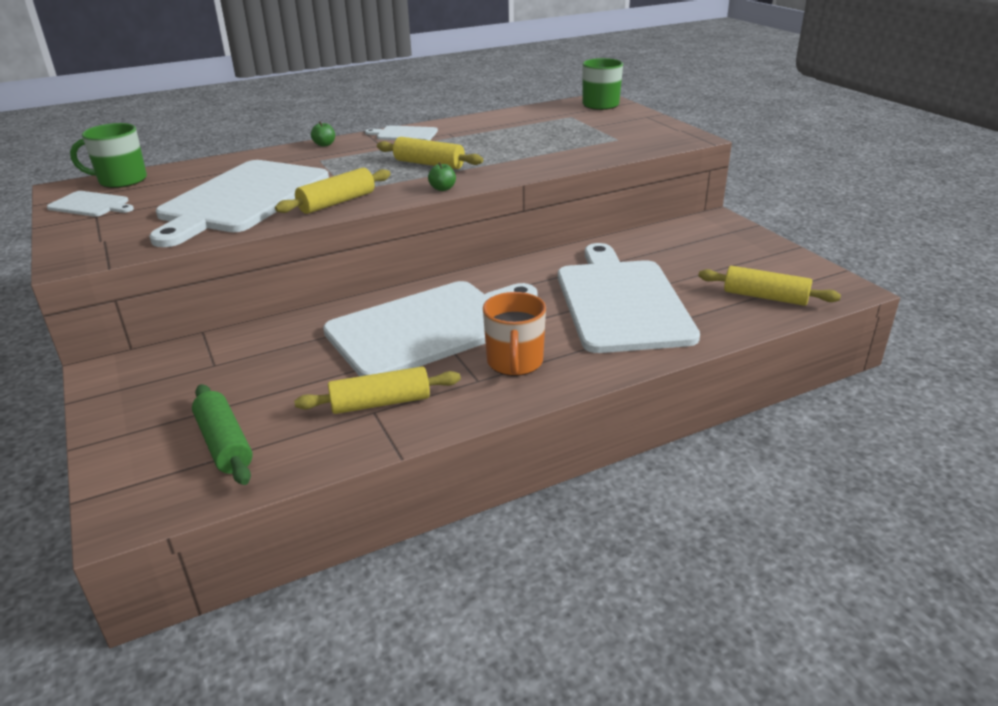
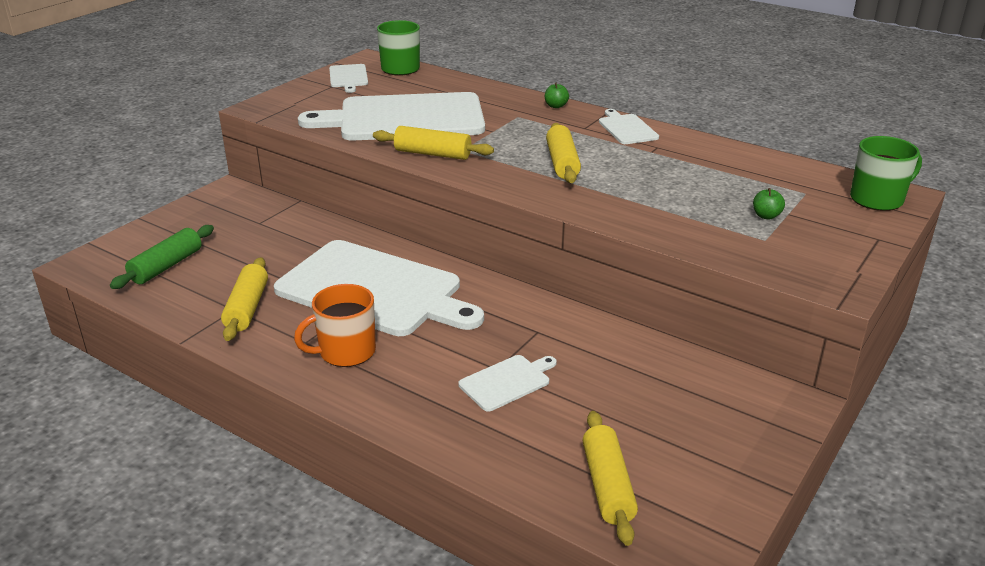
camera: 60 degrees right, 0 degrees up
yellow rolling pin [294,367,461,414] -> yellow rolling pin turned 45 degrees clockwise [221,257,268,341]
green apple [428,162,456,191] -> green apple moved to [753,188,785,219]
white cutting board [558,243,700,353] -> white cutting board [459,355,557,412], size x0.43

